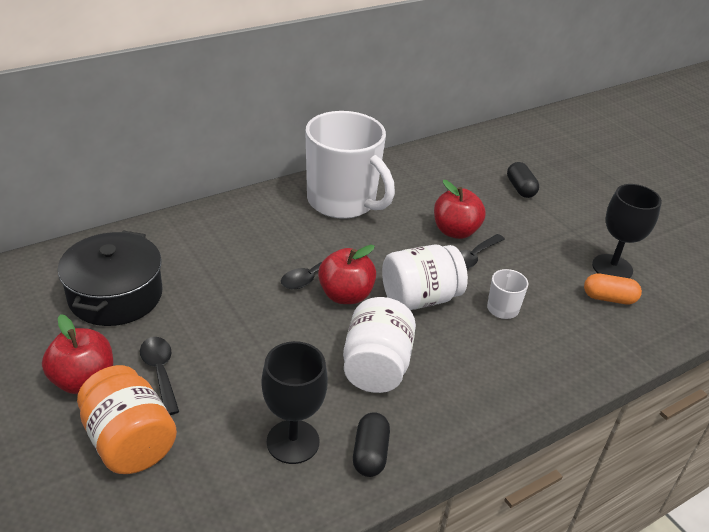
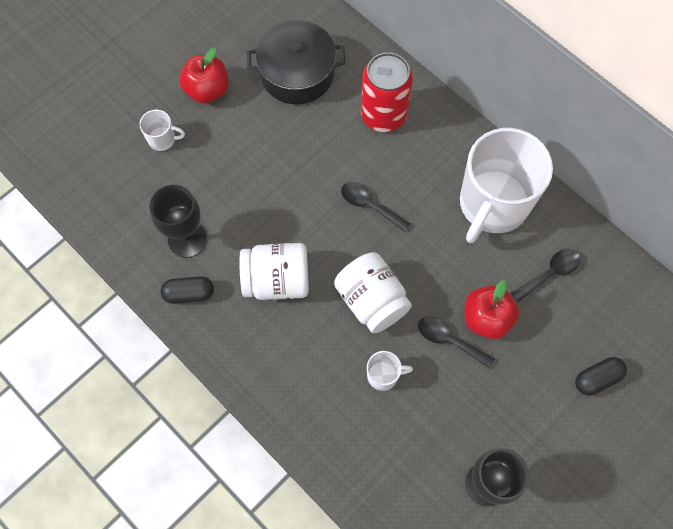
camera: 80 degrees right, 30 degrees up
orange jar [77,365,177,474] -> white mug [139,110,185,151]
black spoon [140,337,179,415] -> black spoon moved to [511,249,580,302]
red apple [318,245,376,304] -> none
orange capsule [584,274,642,304] -> none
none -> red can [361,52,413,132]

